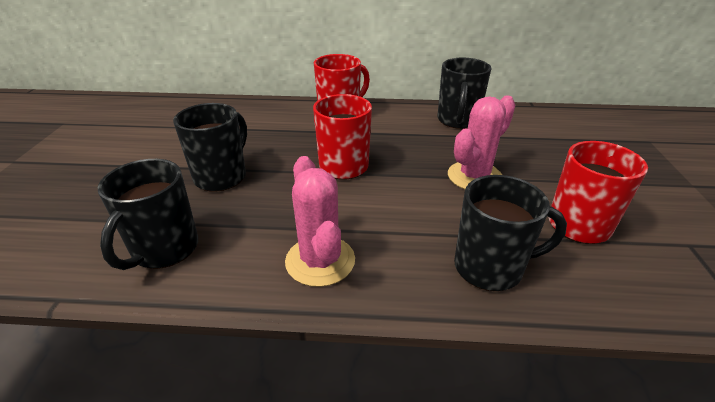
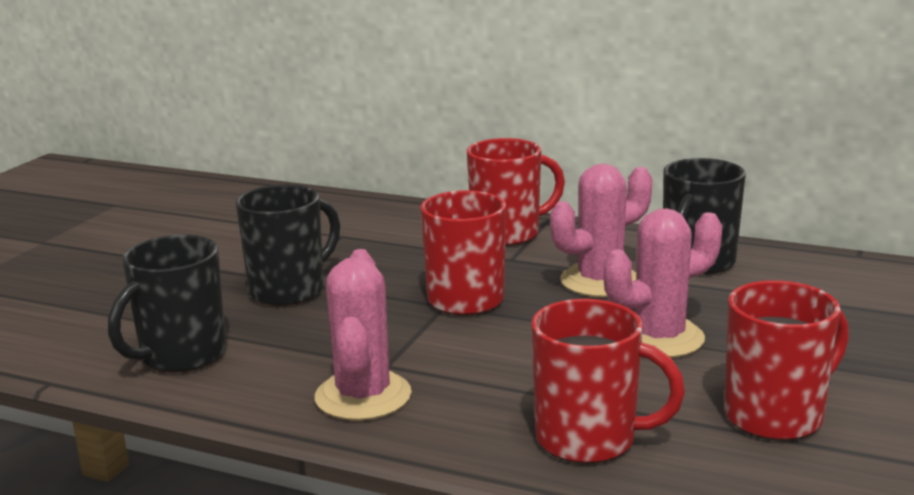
camera: 20 degrees right, 15 degrees down
black mug [454,175,567,291] -> red mug [531,299,685,464]
none -> pink cactus [550,164,652,297]

